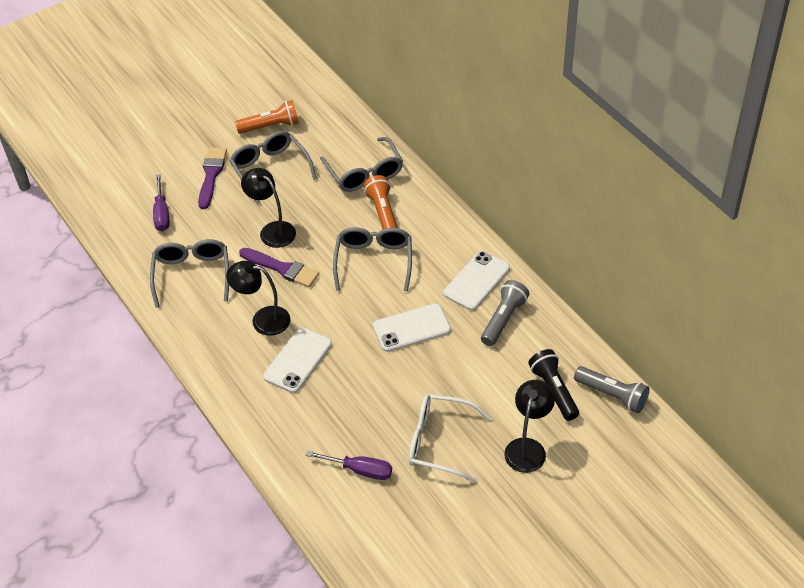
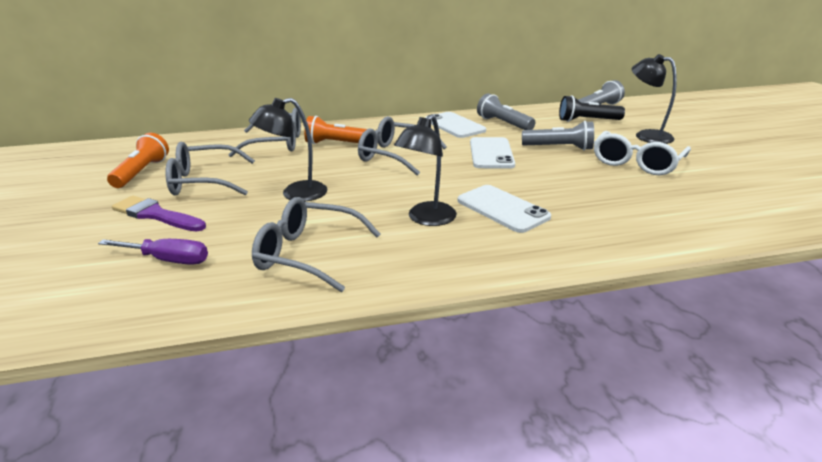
camera: 70 degrees left, 20 degrees down
purple brush [239,248,319,287] -> none
purple screwdriver [306,451,392,480] -> none
none -> grey flashlight [522,121,594,151]

